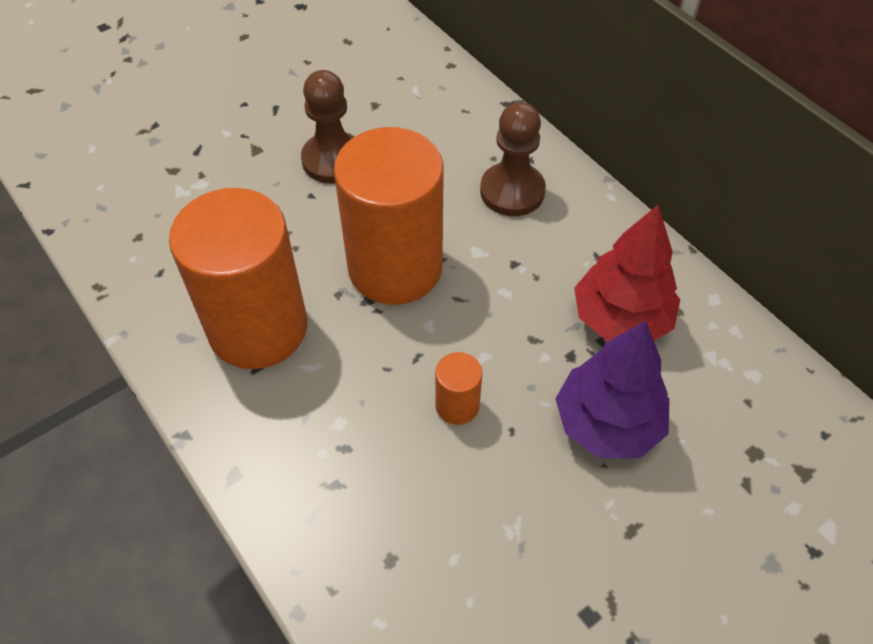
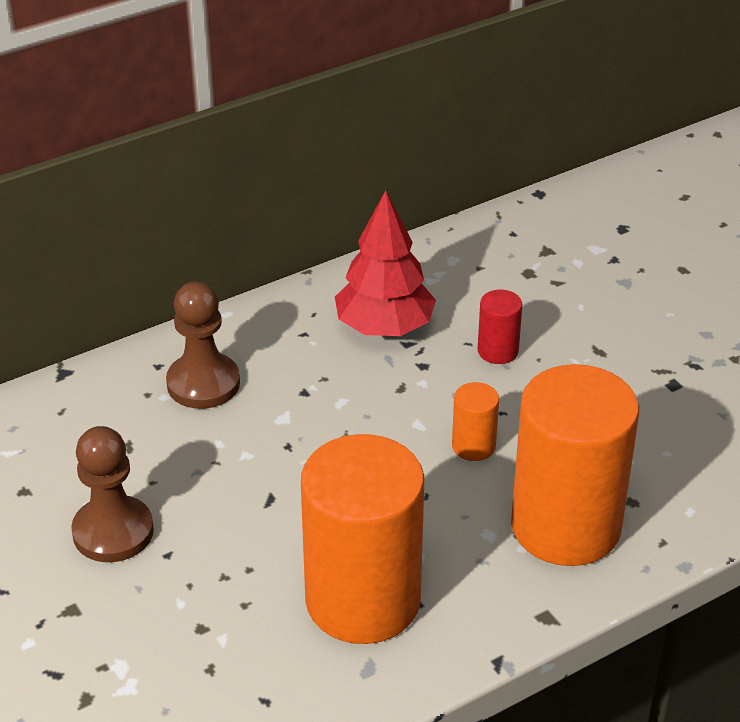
camera: 85 degrees left, 15 degrees down
orange cylinder [334,127,444,305] -> orange cylinder moved to [511,364,639,566]
purple tree [555,321,670,458] -> red cylinder [478,290,522,364]

